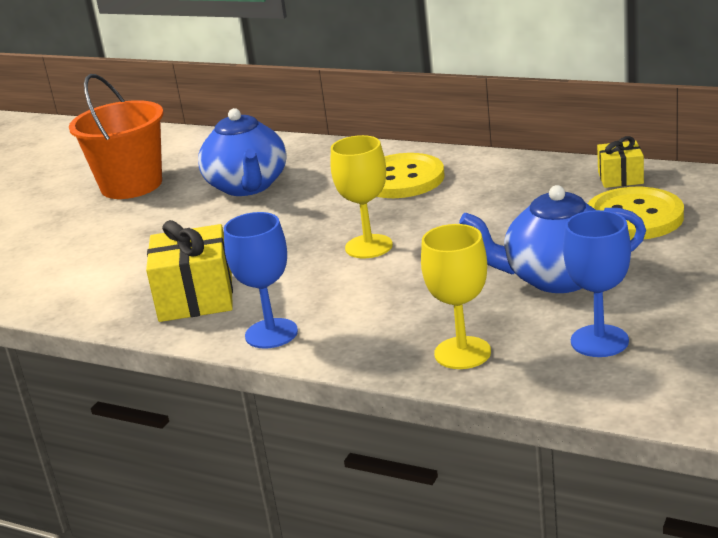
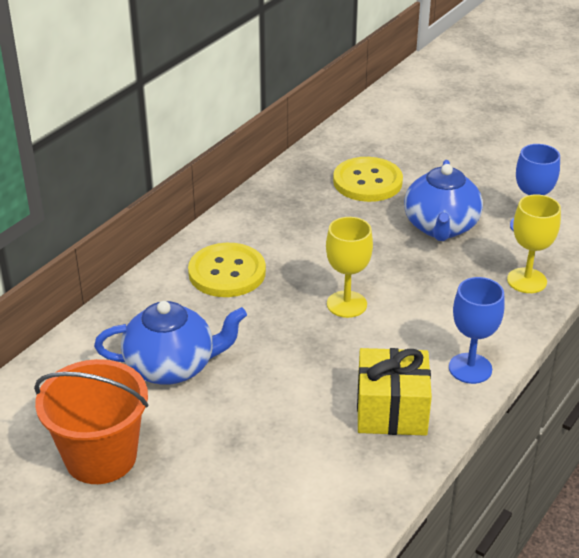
camera: 85 degrees left, 10 degrees up
yellow gift [597,136,644,188] -> none

